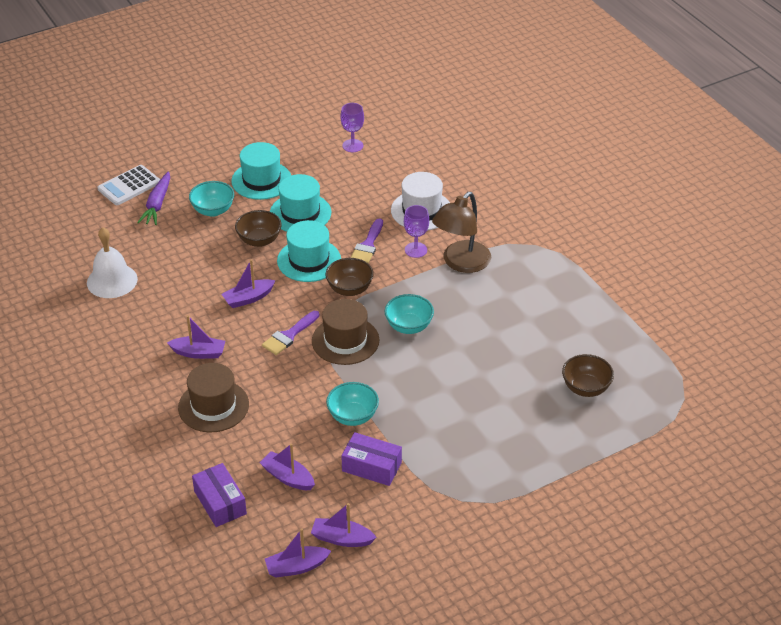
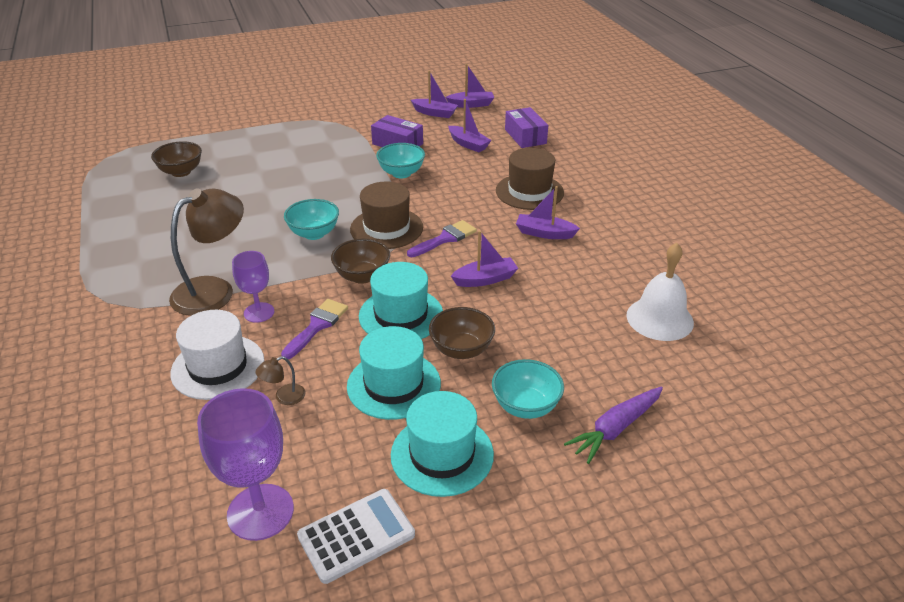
camera: 170 degrees left, 5 degrees down
white calculator [97,165,160,205] -> white calculator moved to [297,489,415,584]
purple carrot [137,171,170,225] -> purple carrot turned 150 degrees counterclockwise [564,387,663,464]
purple goblet [340,103,364,152] -> purple goblet [197,388,294,541], size x1.66
none -> brown lamp [255,356,306,405]

